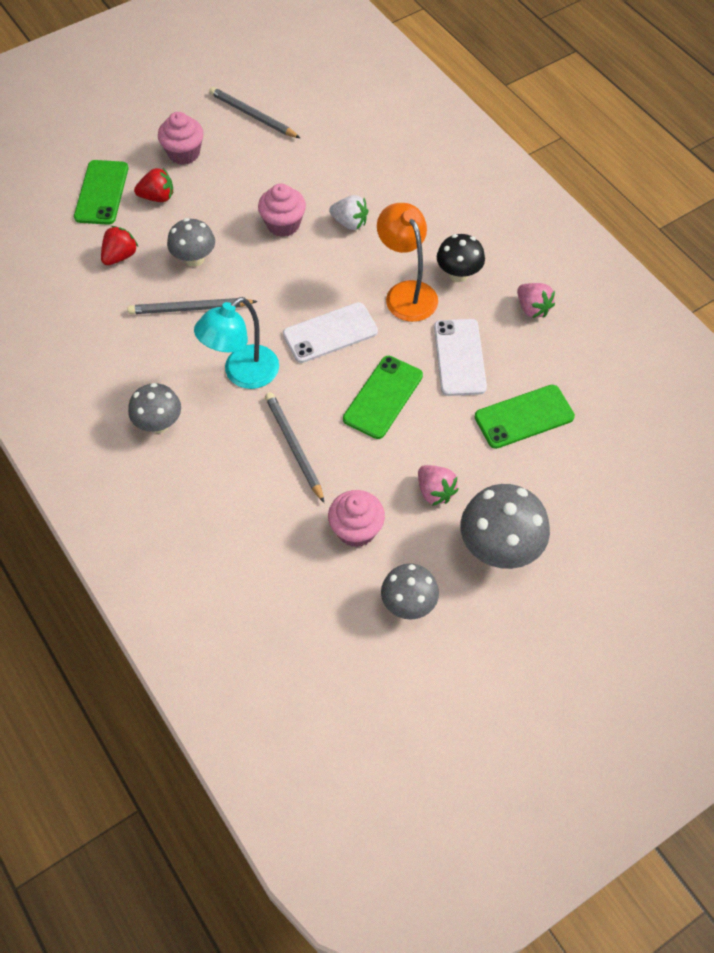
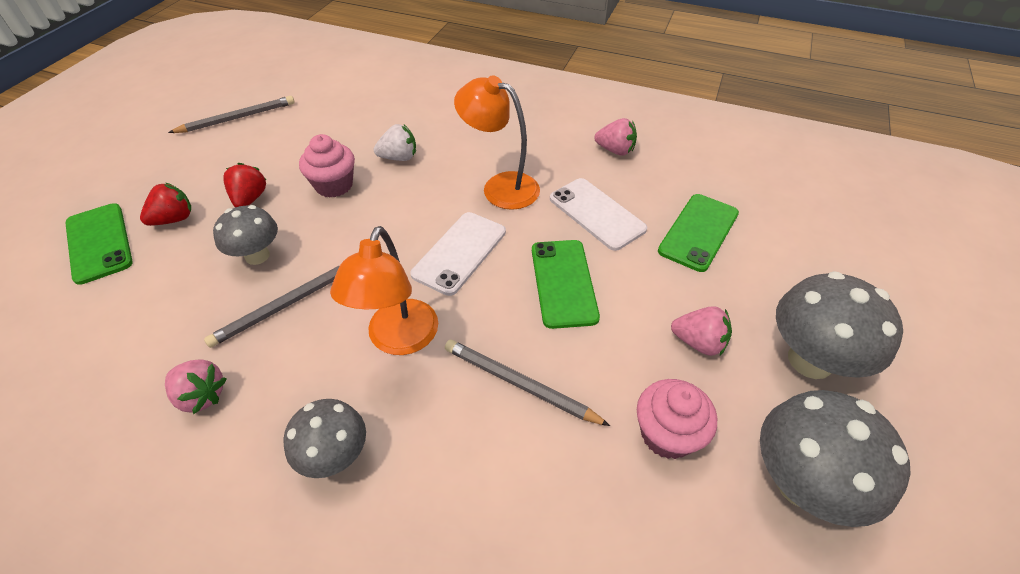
camera: 35 degrees left, 10 degrees down
red strawberry [101,226,138,265] -> red strawberry moved to [223,163,266,207]
pink cupcake [158,112,204,165] -> none
turquoise lamp [194,297,279,389] -> orange lamp [330,226,438,355]
grey pencil [209,87,300,138] -> grey pencil turned 150 degrees clockwise [168,96,295,133]
grey mushroom [381,564,439,620] -> grey mushroom [760,390,911,527], size x1.57
black mushroom [437,234,485,282] -> none
none -> pink strawberry [165,359,227,414]

